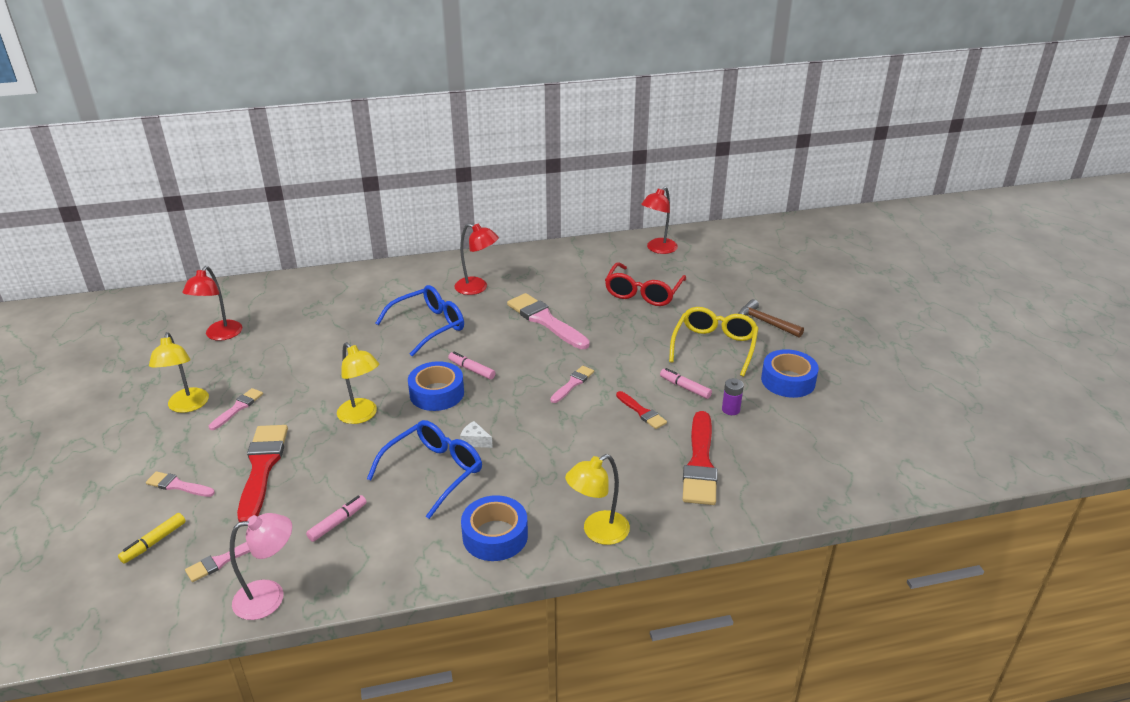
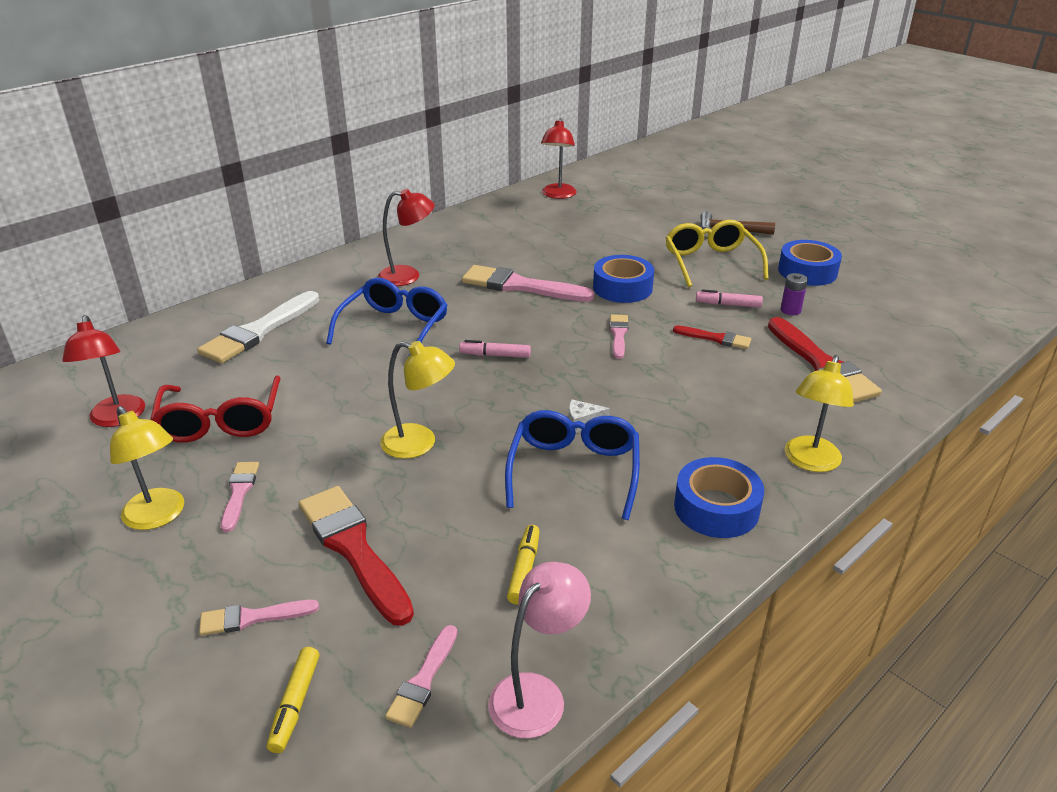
camera: 30 degrees left, 0 degrees up
pink marker [306,495,367,542] -> yellow marker [507,525,540,605]
blue tape [408,361,464,411] -> blue tape moved to [593,255,654,303]
red glasses [605,262,686,306] -> red glasses moved to [150,375,281,442]
none -> white brush [197,291,319,364]

